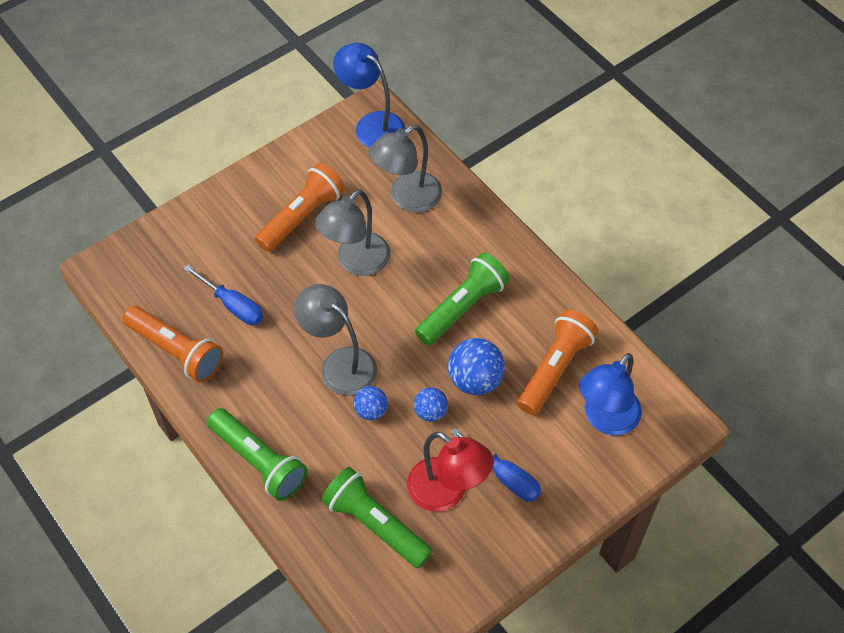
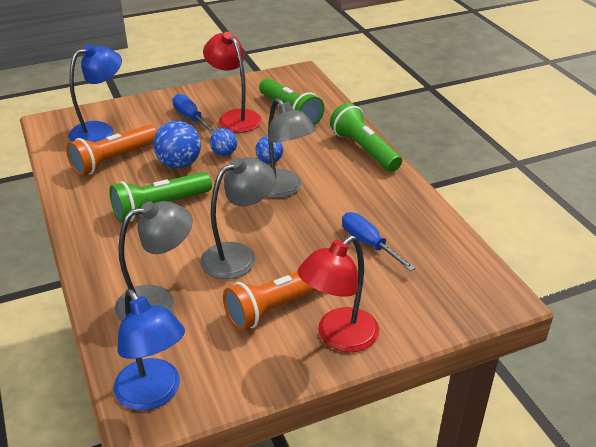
camera: 165 degrees left, 20 degrees down
orange flashlight [123,306,223,383] -> none
none -> red lamp [298,236,379,352]

